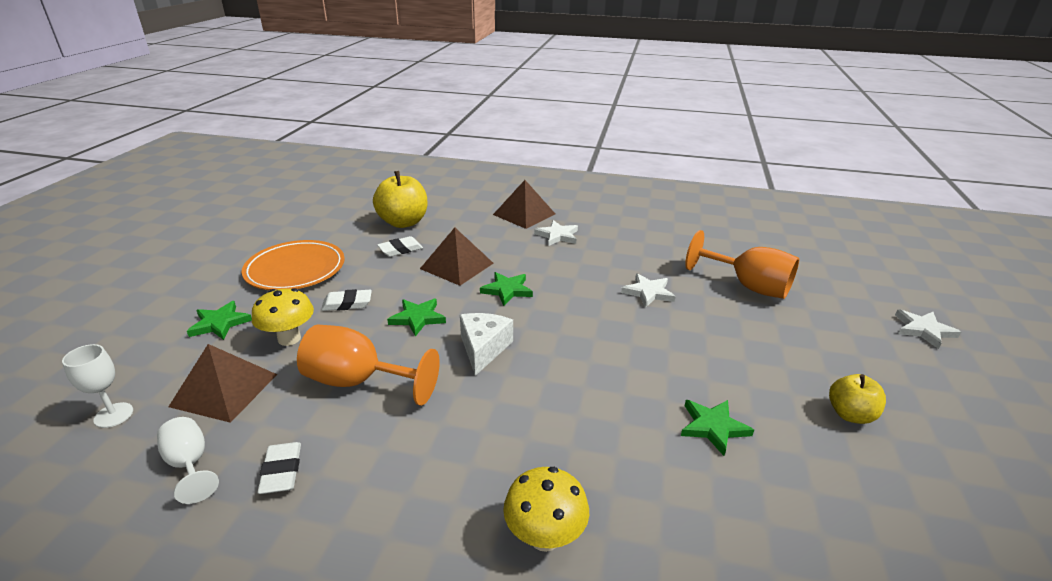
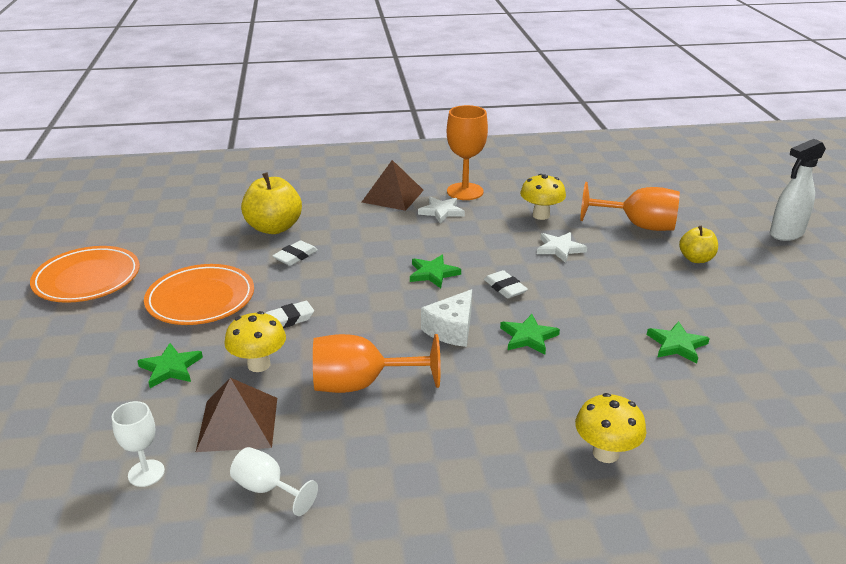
camera: 20 degrees left, 0 degrees up
white eraser [258,442,301,494] -> white eraser moved to [484,270,528,299]
green star [387,298,446,337] -> green star moved to [500,314,560,355]
brown pyramid [420,227,494,286] -> none
white cheese [460,313,513,376] -> white cheese turned 135 degrees counterclockwise [421,289,472,347]
yellow apple [829,374,886,424] -> yellow apple moved to [679,226,718,263]
white star [895,309,961,349] -> white spray bottle [770,139,826,241]
none -> orange plate [30,246,140,303]
none -> orange goblet [447,105,488,200]
none -> yellow mushroom [520,174,566,220]

